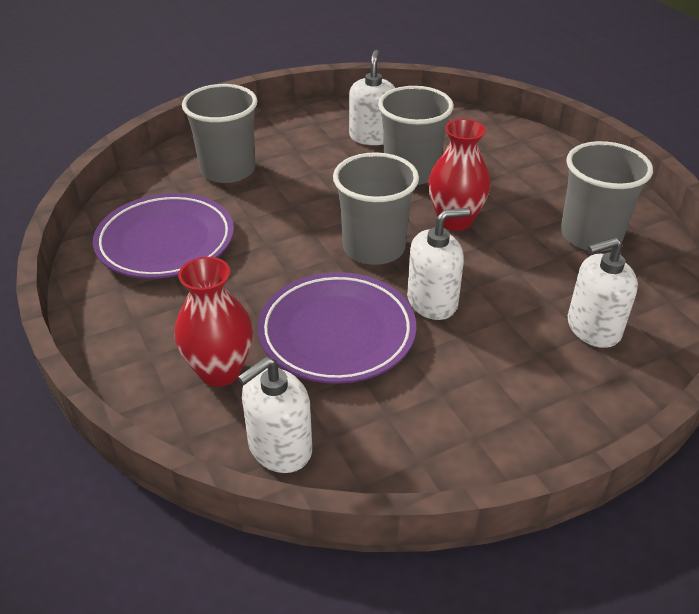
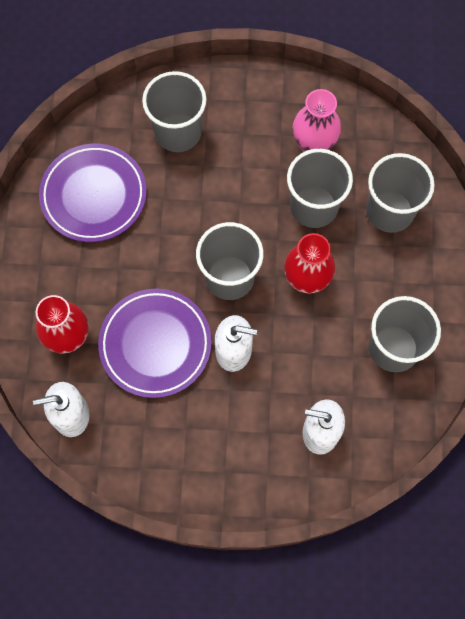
camera: 30 degrees right, 30 degrees up
white soap dispenser [349,50,395,145] -> pink vase [293,89,341,152]
none -> grey cup [366,153,435,233]

